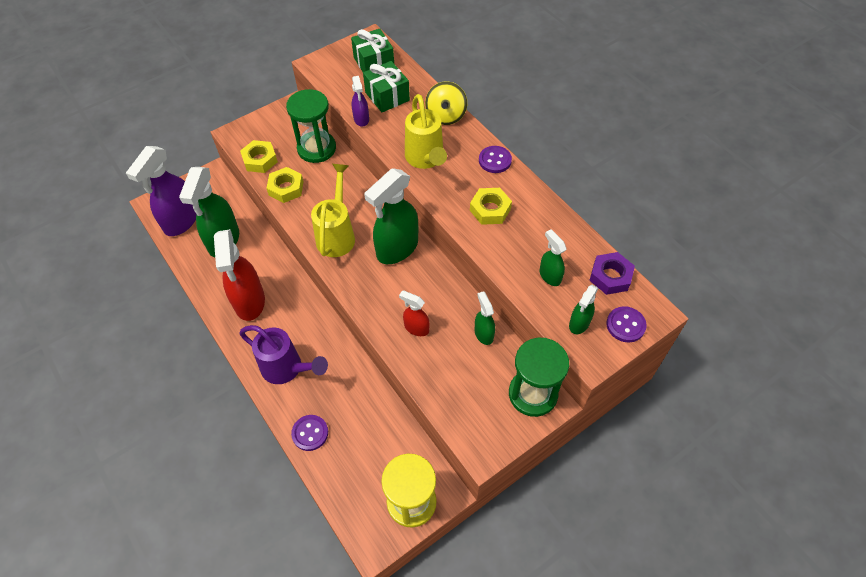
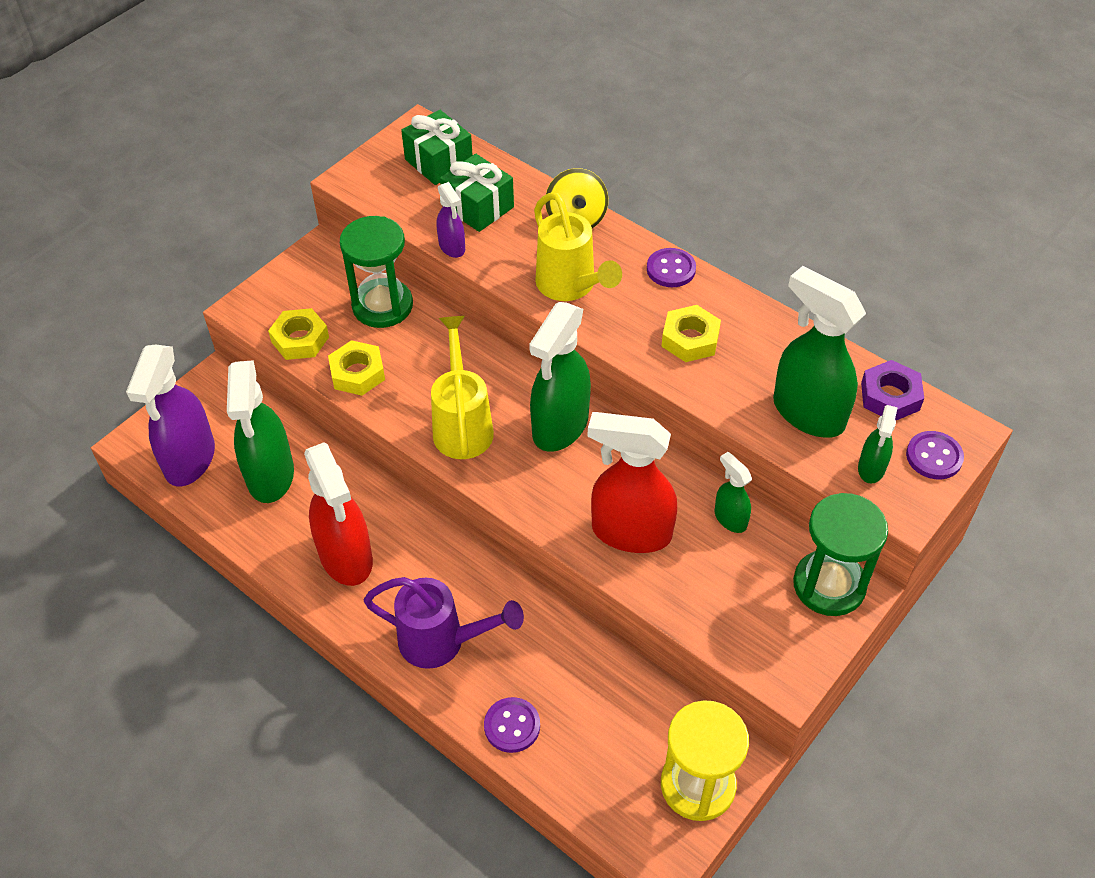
camera: 15 degrees left, 5 degrees down
red spray bottle [399,290,430,336] -> red spray bottle [588,412,677,553], size x1.99
green spray bottle [539,229,567,286] -> green spray bottle [773,266,866,438], size x1.99

